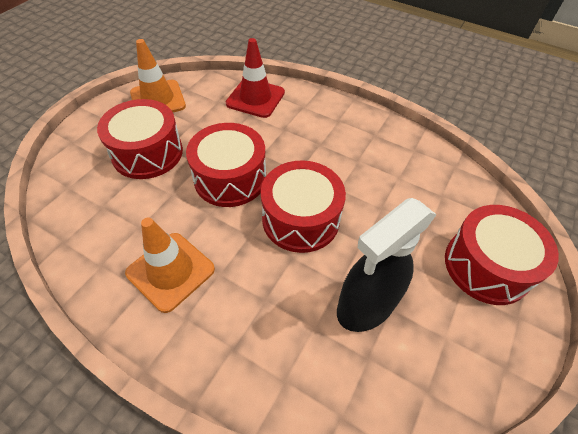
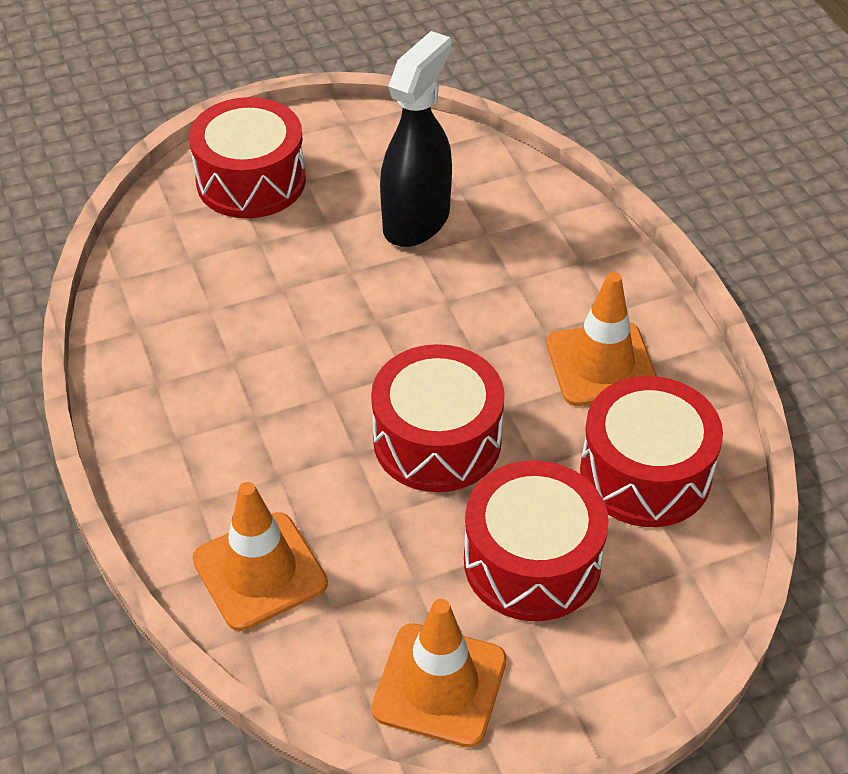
camera: 140 degrees left, 5 degrees down
red traffic cone [226,38,285,118] -> orange traffic cone [192,482,328,631]
red drum [261,160,346,253] -> red drum moved to [580,376,723,527]
black spray bottle [337,198,437,332] -> black spray bottle turned 60 degrees counterclockwise [380,31,452,247]

